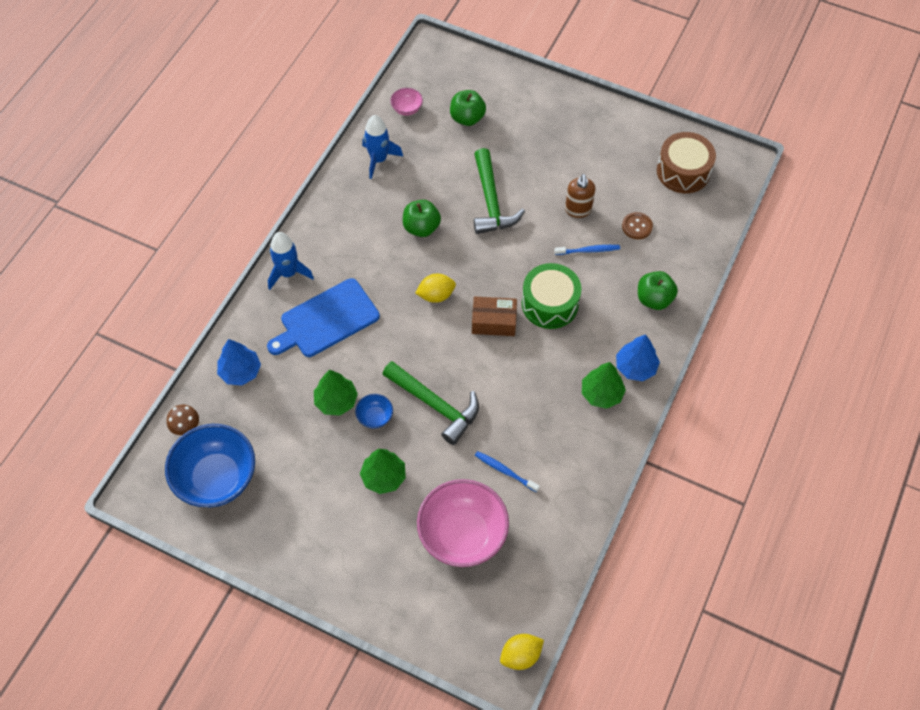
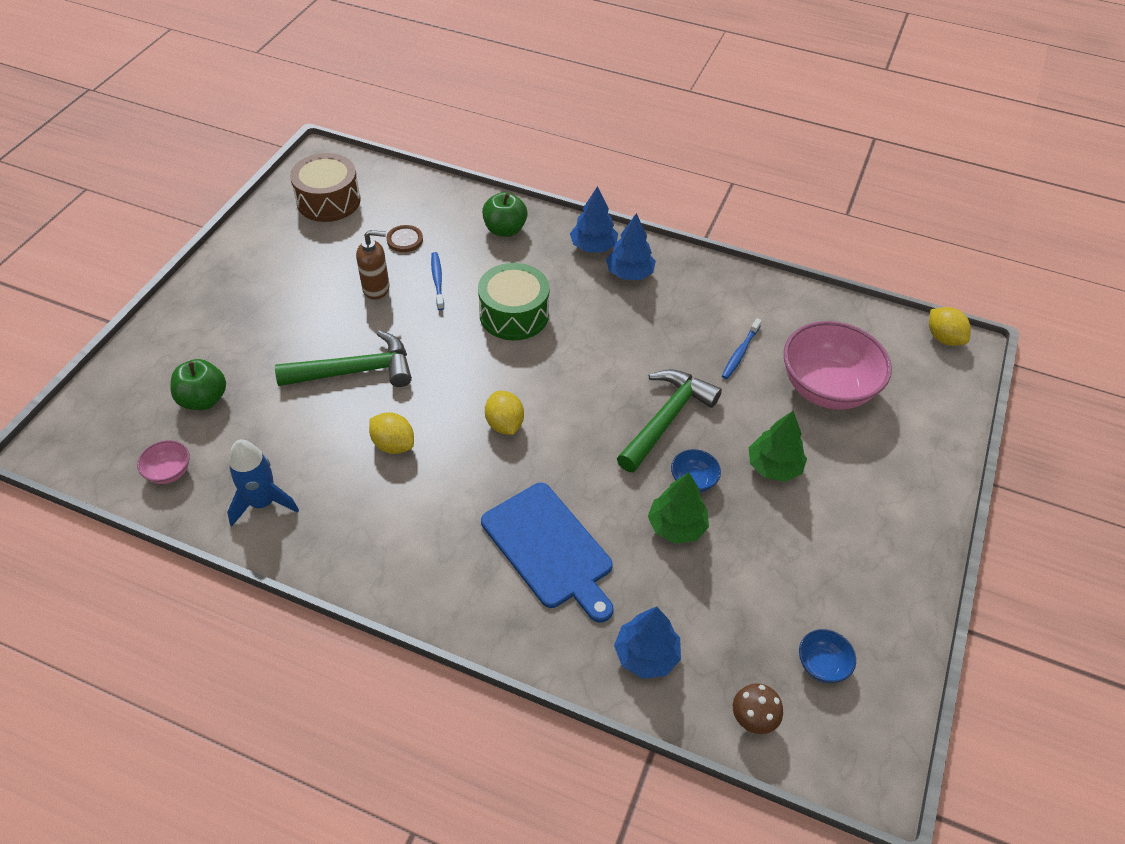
camera: 95 degrees left, 10 degrees down
blue bowl [165,424,255,507] -> blue bowl [799,629,856,683], size x0.44
blue rocket [268,232,314,290] -> none
green apple [403,200,441,237] -> yellow lemon [369,412,414,454]
brown box [472,296,517,336] -> none
green tree [582,362,626,409] -> blue tree [606,213,656,280]

